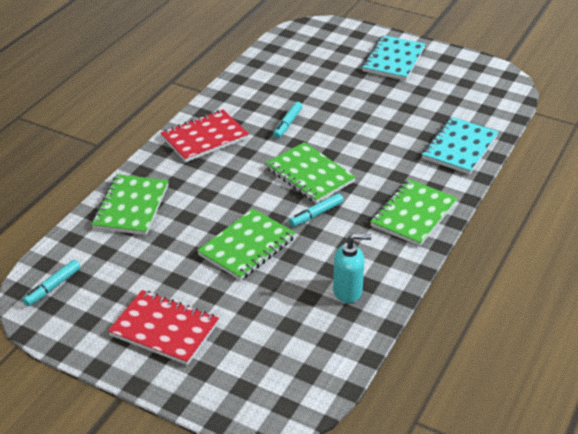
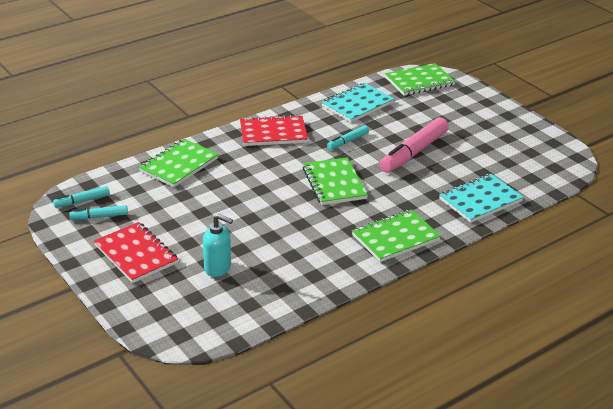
camera: 25 degrees right, 5 degrees down
green notebook [197,209,296,281] -> green notebook moved to [385,63,456,96]
turquoise marker [289,193,343,227] -> turquoise marker moved to [69,205,128,220]
turquoise soap dispenser [333,233,372,303] -> turquoise soap dispenser moved to [203,214,233,277]
turquoise notebook [362,35,425,80] -> turquoise notebook moved to [322,83,394,122]
none -> pink marker [379,117,449,173]

